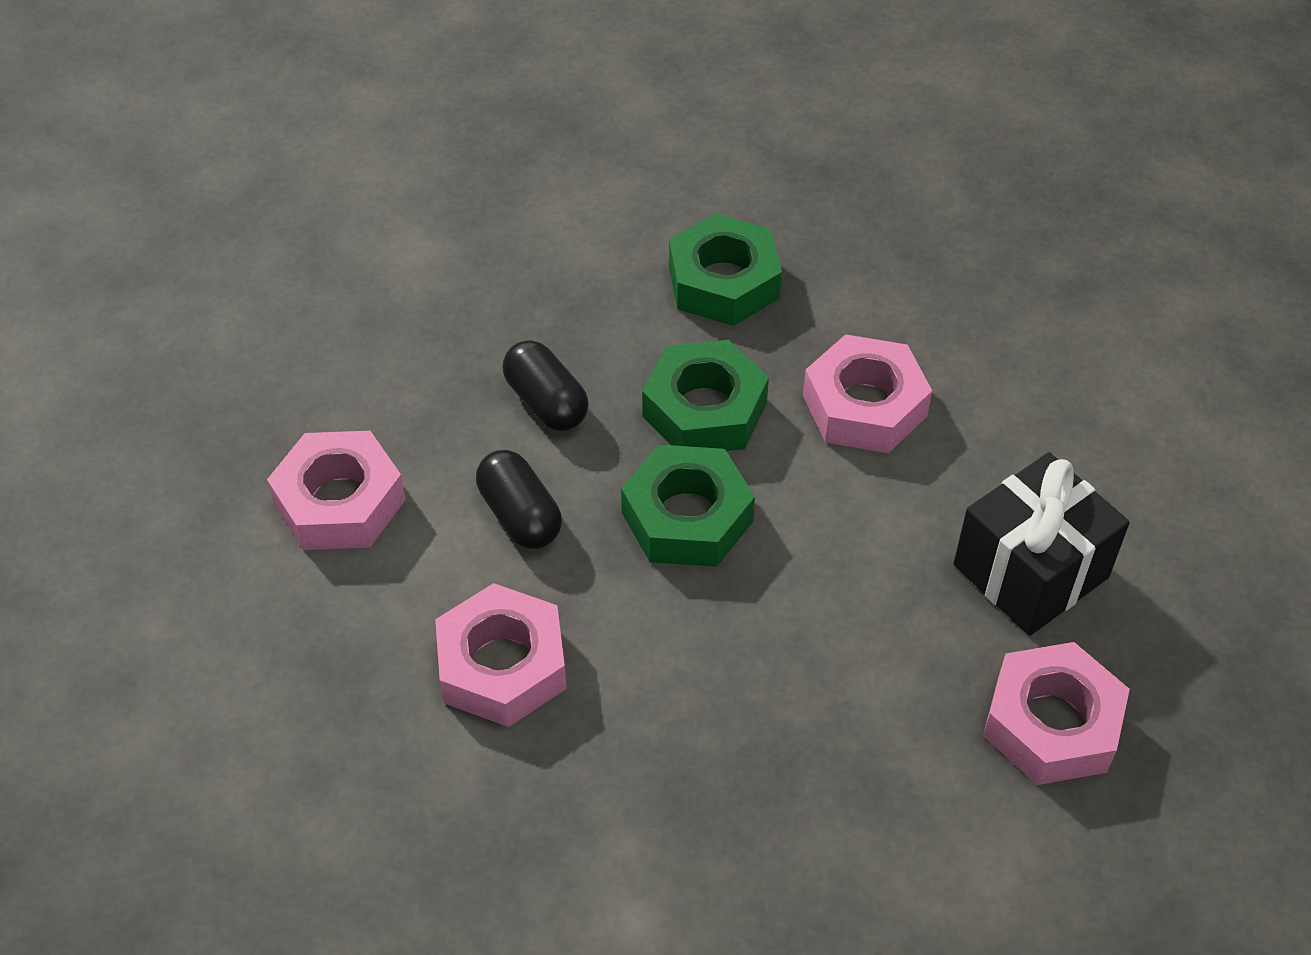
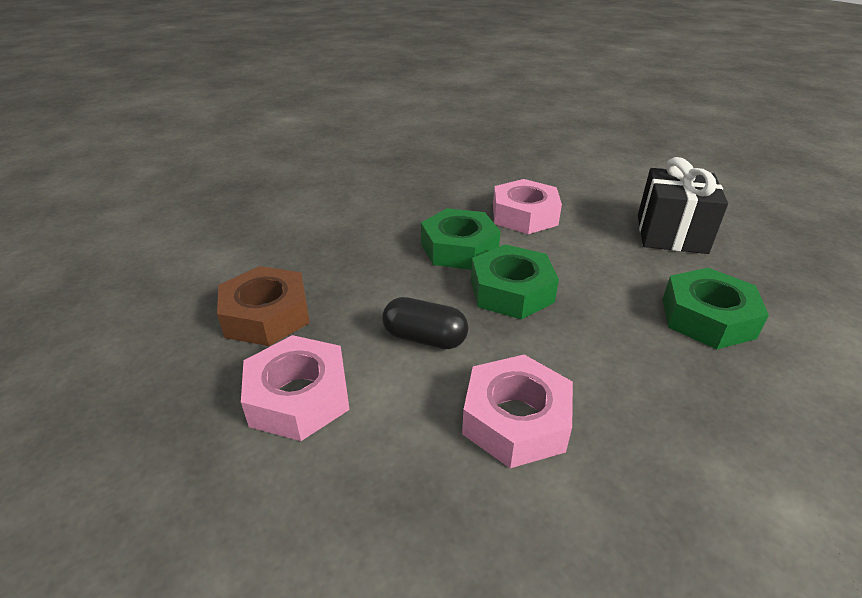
camera: 40 degrees left, 15 degrees down
black capsule [503,340,589,431] -> none
green nut [669,213,782,326] -> green nut moved to [663,268,769,349]
pink nut [983,642,1130,785] -> none
none -> brown nut [217,266,310,346]

